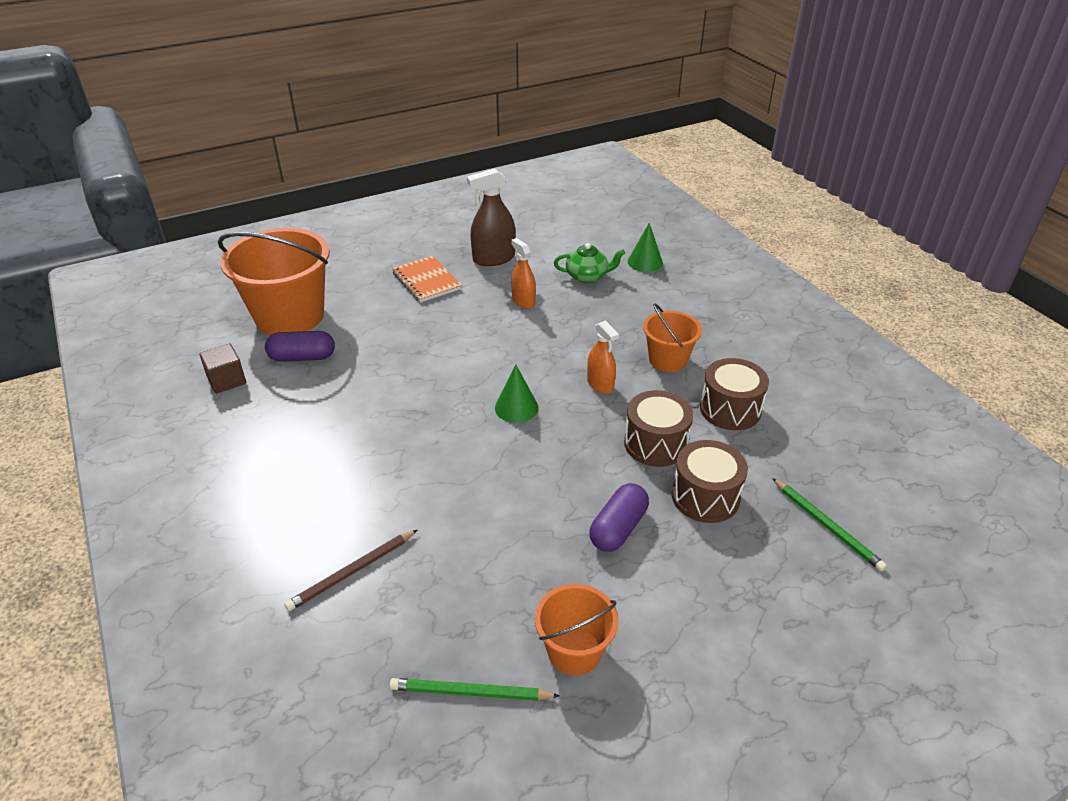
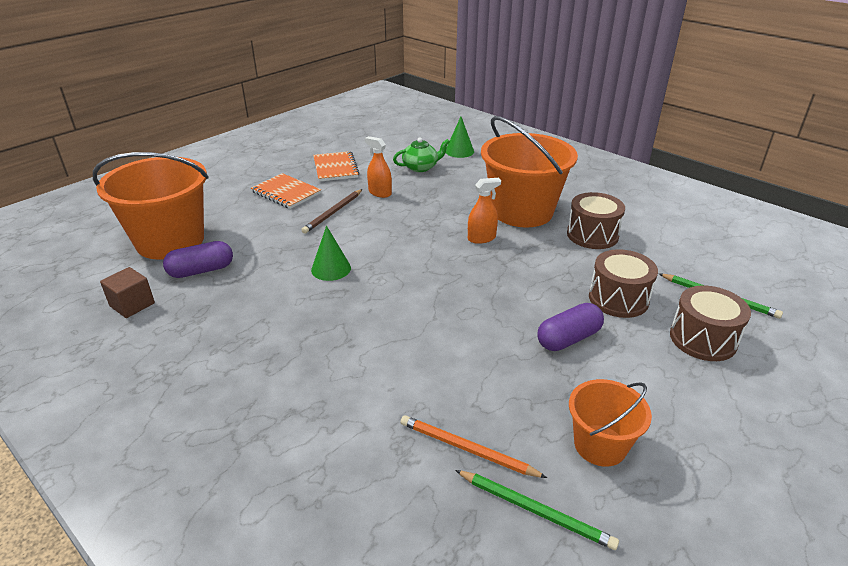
camera: 20 degrees left, 5 degrees down
brown pencil [285,530,417,611] -> brown pencil moved to [301,189,363,234]
green pencil [390,678,559,701] -> green pencil turned 135 degrees counterclockwise [455,470,619,550]
brown spray bottle [467,168,515,266] -> orange notebook [313,151,359,182]
green cone [495,365,538,423] -> green cone moved to [311,226,351,281]
orange spray bottle [587,320,619,394] -> orange spray bottle turned 60 degrees counterclockwise [468,178,501,244]
purple capsule [589,483,649,552] -> purple capsule turned 45 degrees clockwise [537,303,604,351]
brown drum [624,390,693,467] -> brown drum moved to [670,286,751,361]
orange bucket [643,304,702,372] -> orange bucket [481,116,578,227], size x1.89
none -> orange pencil [401,415,547,478]

